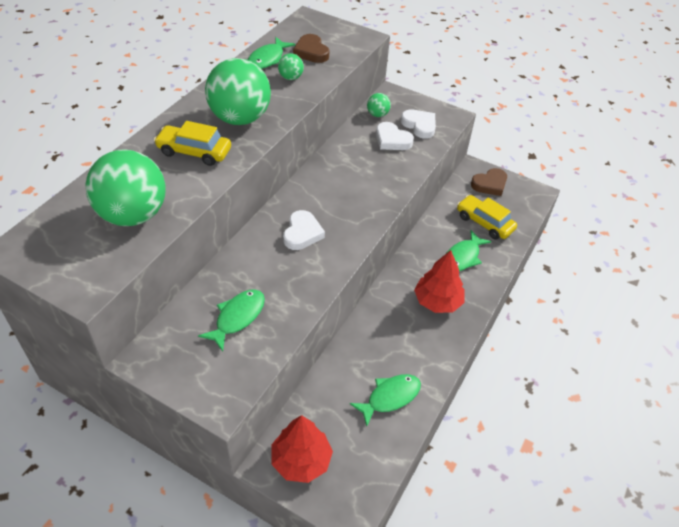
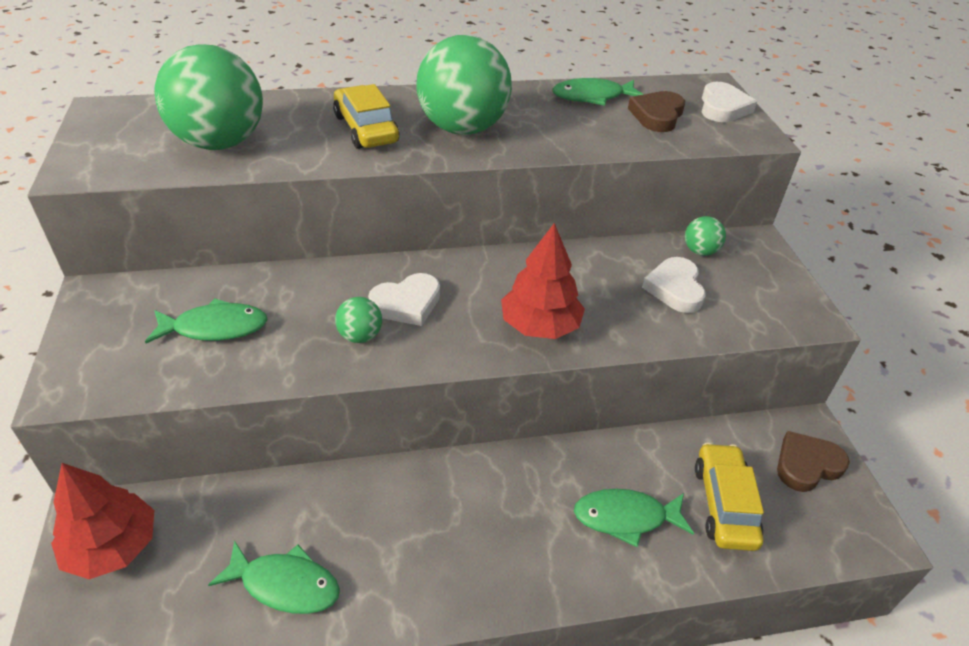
camera: 50 degrees right, 5 degrees down
green ball [278,53,304,80] -> green ball moved to [335,297,382,343]
white heart [401,110,436,139] -> white heart moved to [702,82,757,122]
red tree [414,250,465,313] -> red tree moved to [501,223,585,339]
brown heart [471,168,507,196] -> brown heart turned 135 degrees clockwise [777,431,850,492]

